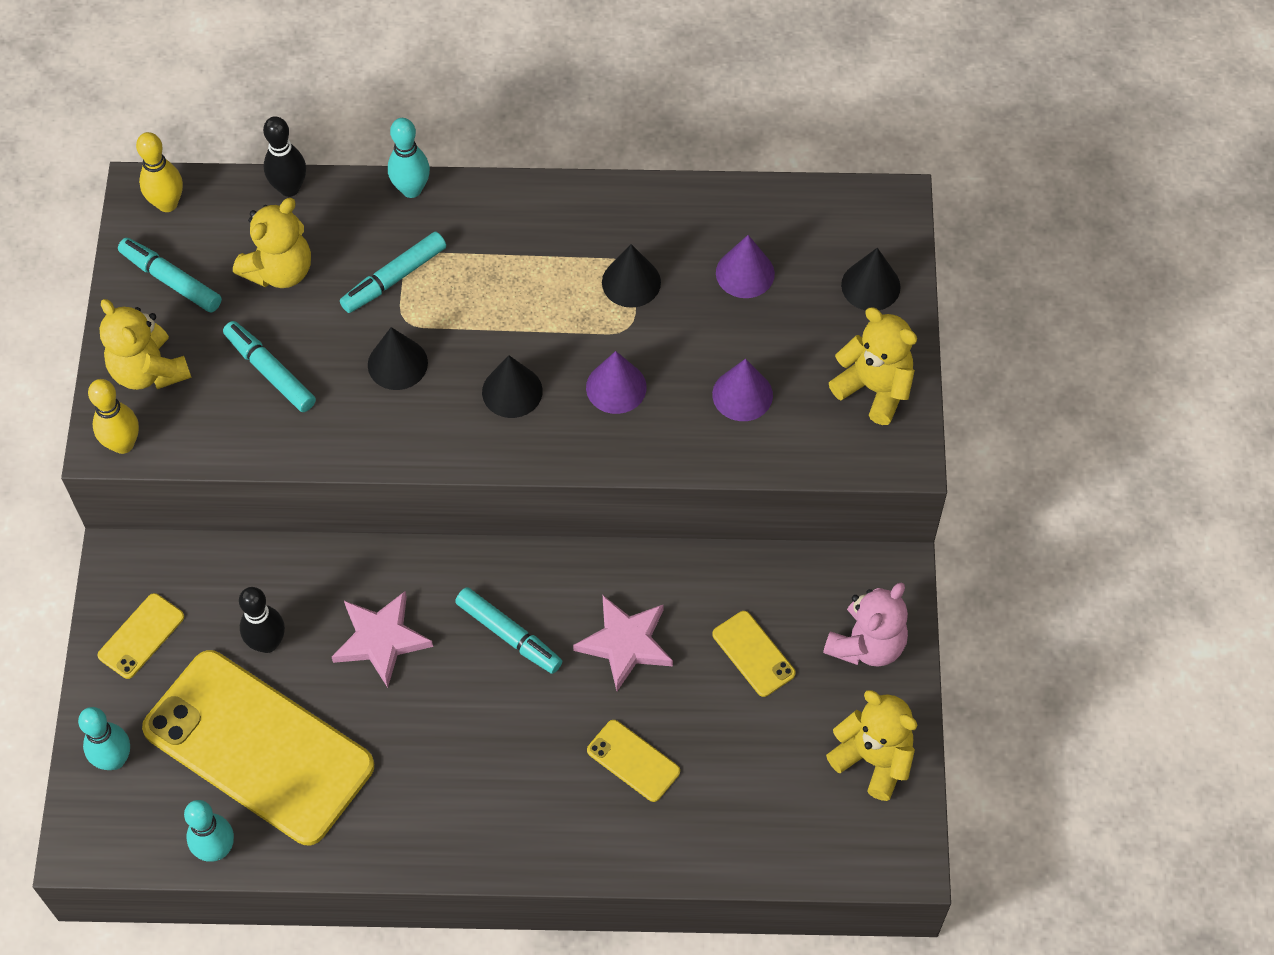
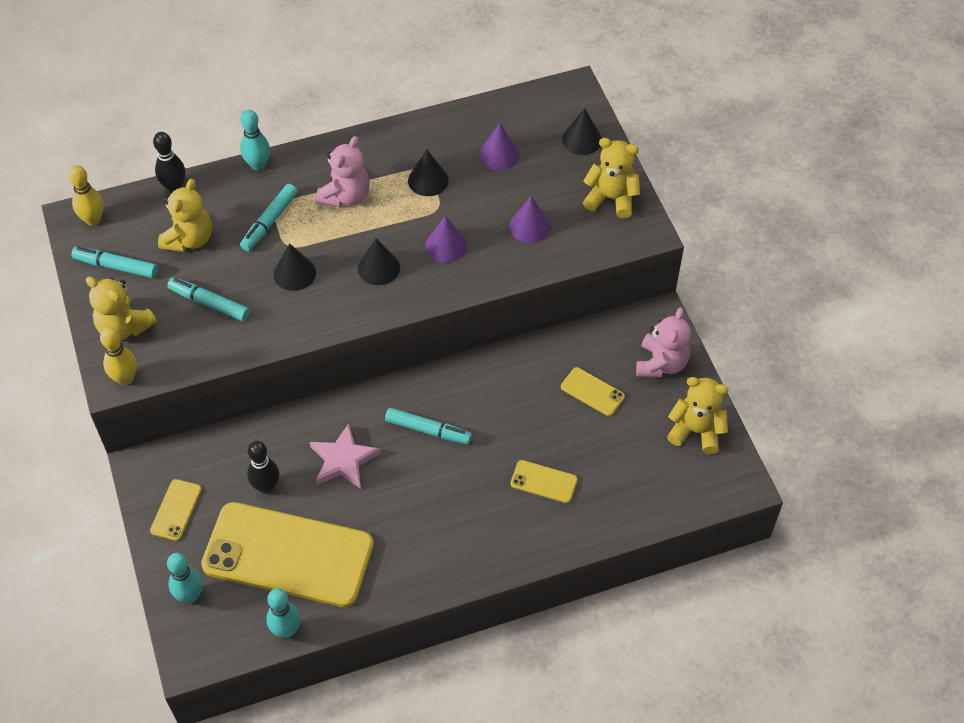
camera: 20 degrees left, 5 degrees down
pink star [573,595,673,691] -> none
none -> pink teddy bear [316,136,370,207]

